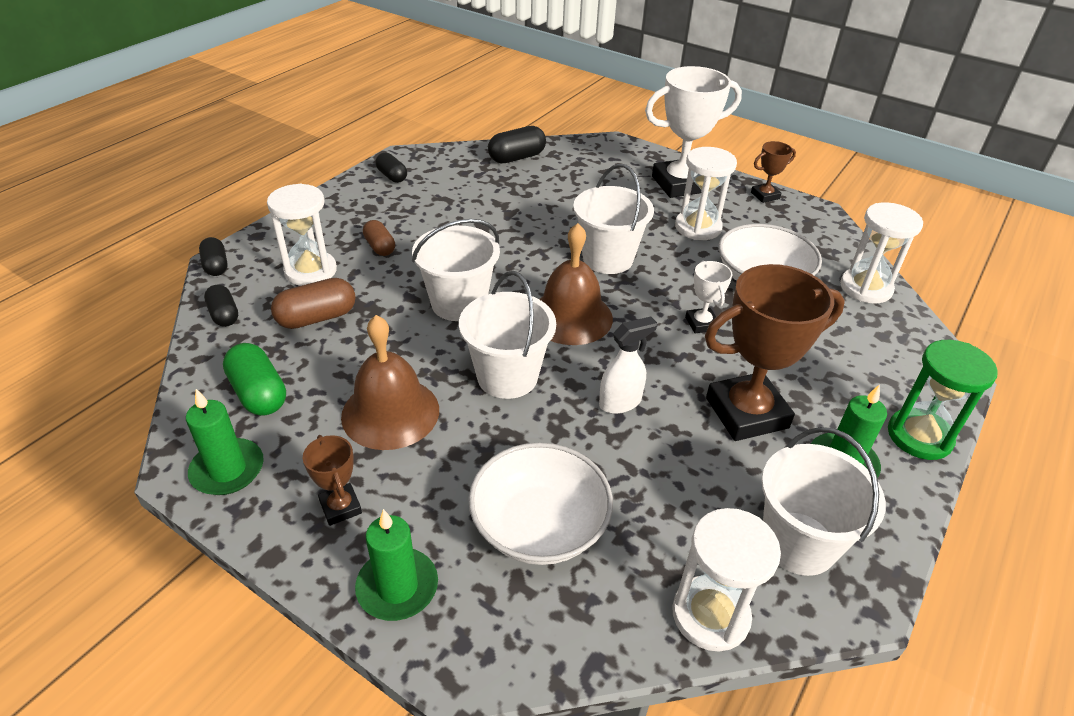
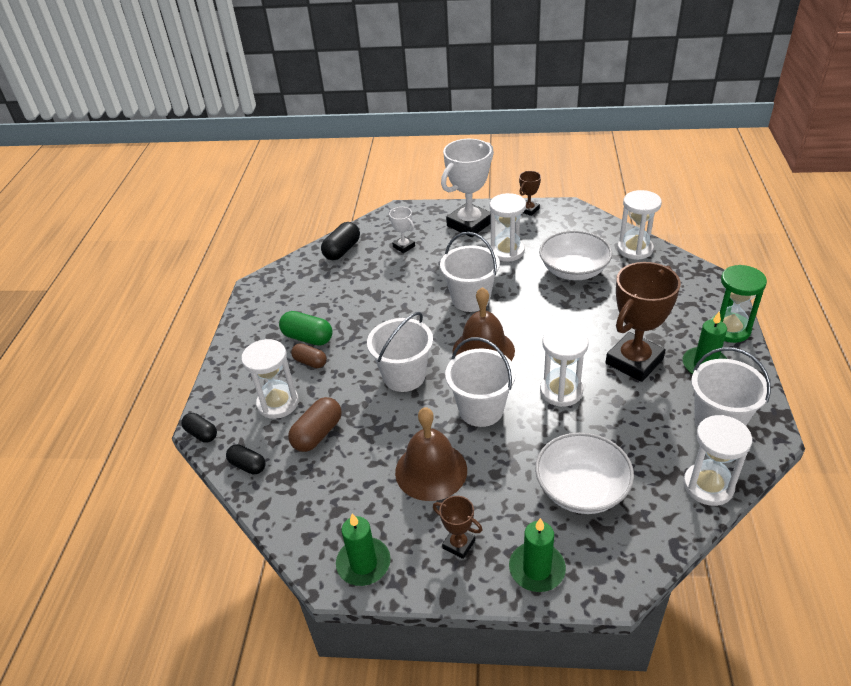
camera: 25 degrees left, 0 degrees up
green capsule [223,343,286,416] -> green capsule moved to [279,311,333,346]
black capsule [376,153,407,183] -> none
white spray bottle [599,316,657,414] -> white hourglass [540,325,589,407]
white trophy [685,261,733,333] -> white trophy moved to [389,207,415,253]

